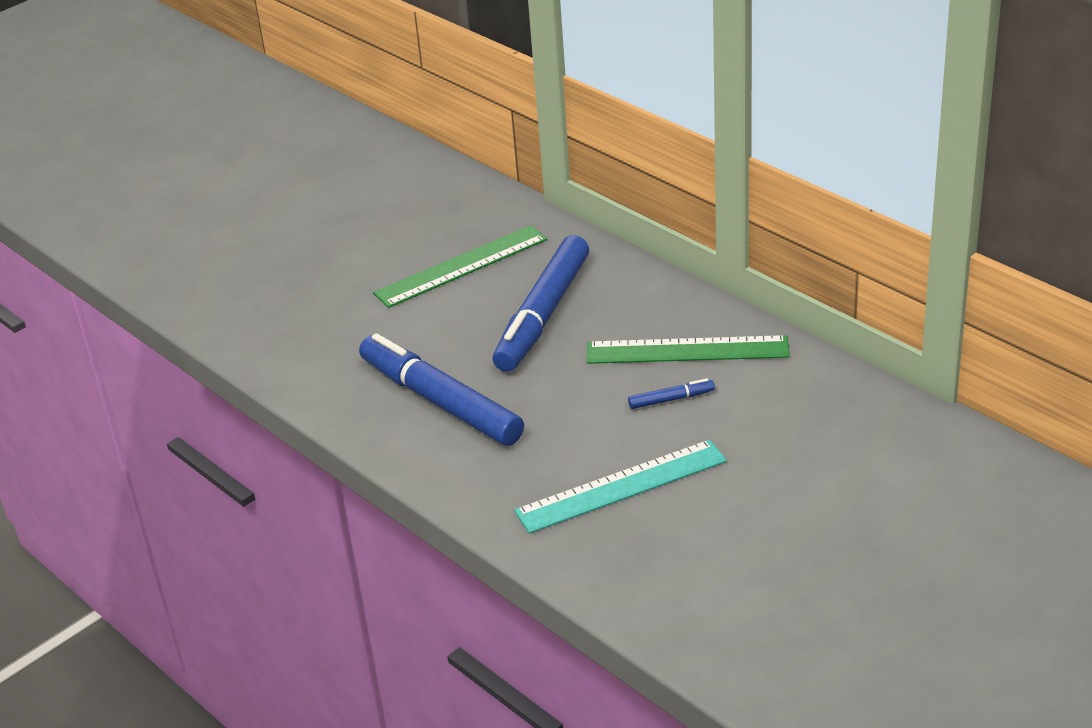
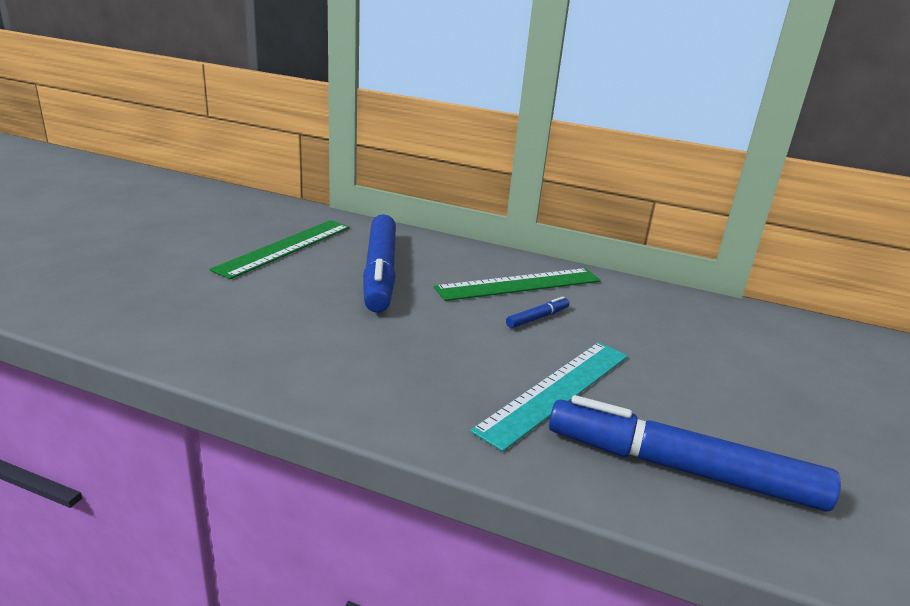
camera: 30 degrees left, 10 degrees down
blue marker [359,333,524,446] -> blue marker moved to [549,395,841,512]

